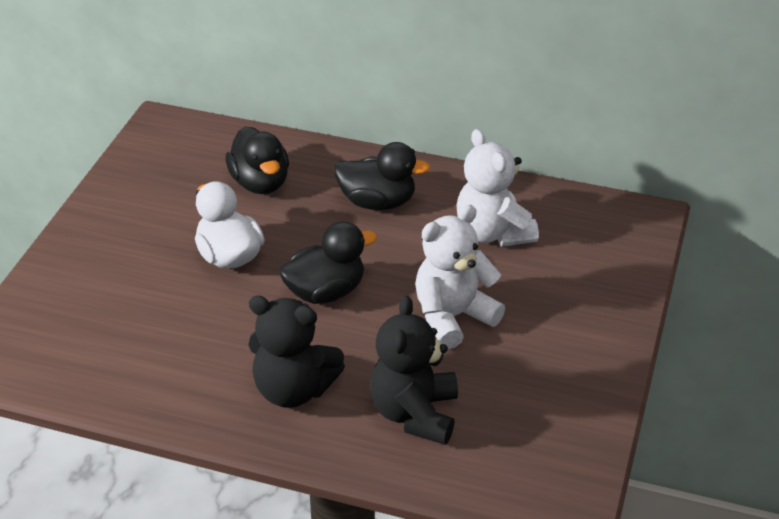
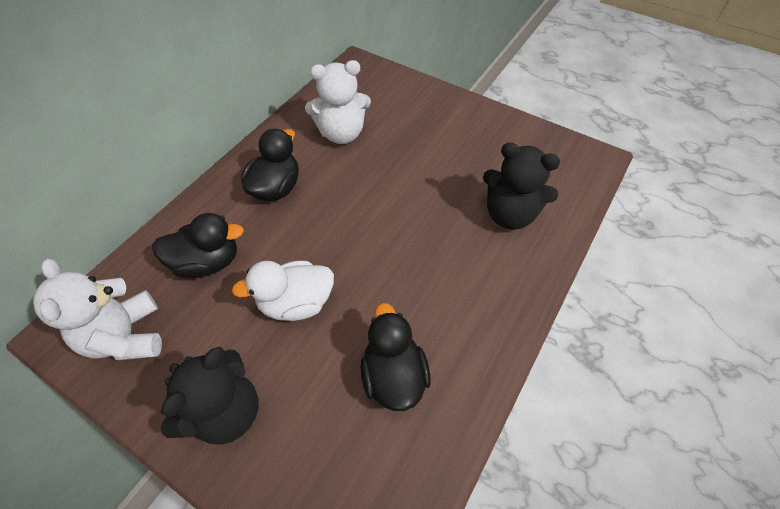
camera: 75 degrees left, 15 degrees up
black teddy bear [248,296,345,408] -> black teddy bear moved to [161,347,259,445]
black duck [279,221,377,304] -> black duck moved to [360,303,430,411]
white teddy bear [415,205,505,349] -> white teddy bear moved to [33,259,162,360]

